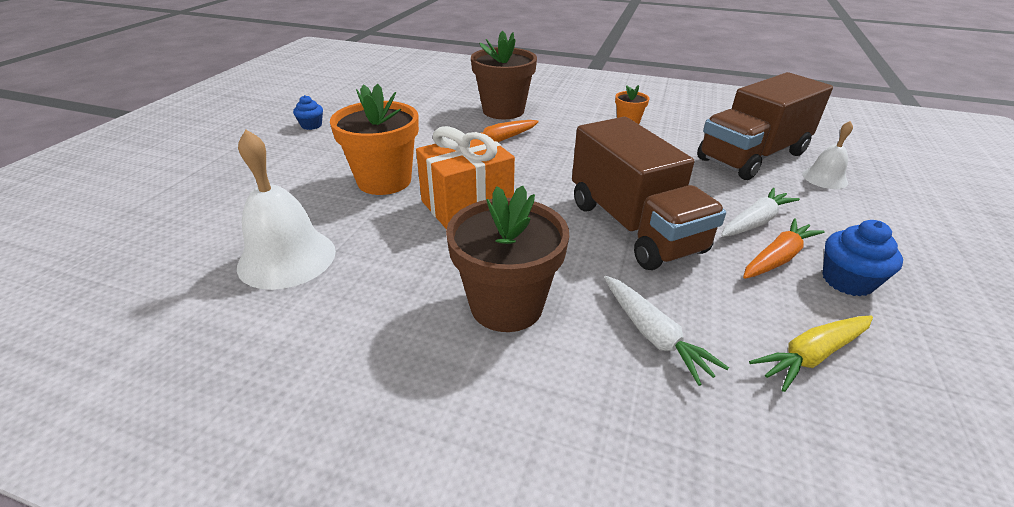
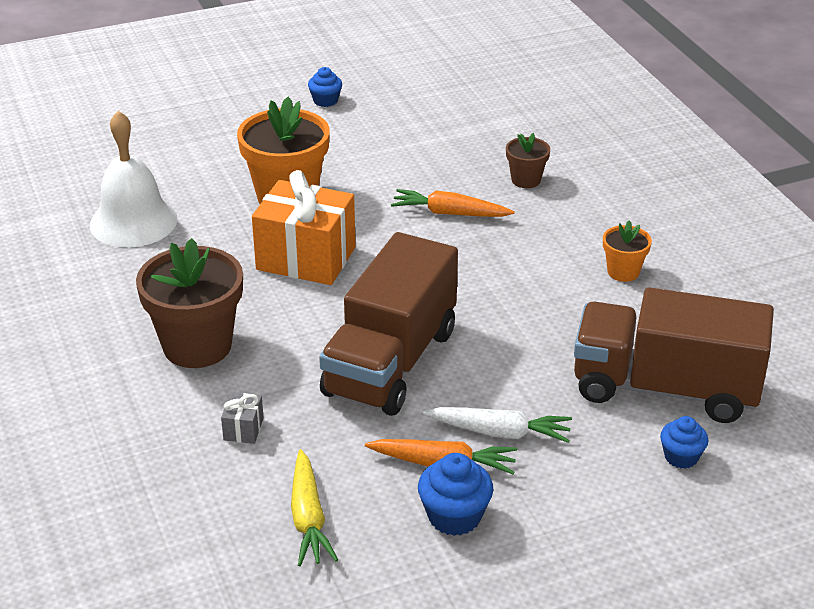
camera: 50 degrees right, 0 degrees up
brown flower pot [471,31,537,119] -> brown flower pot [506,133,550,188], size x0.50
white carrot [604,276,729,386] -> grey gift [221,392,264,444]
yellow carrot [749,316,873,392] -> yellow carrot turned 120 degrees counterclockwise [291,449,338,566]
white bell [802,121,853,189] -> blue cupcake [660,416,708,469]

